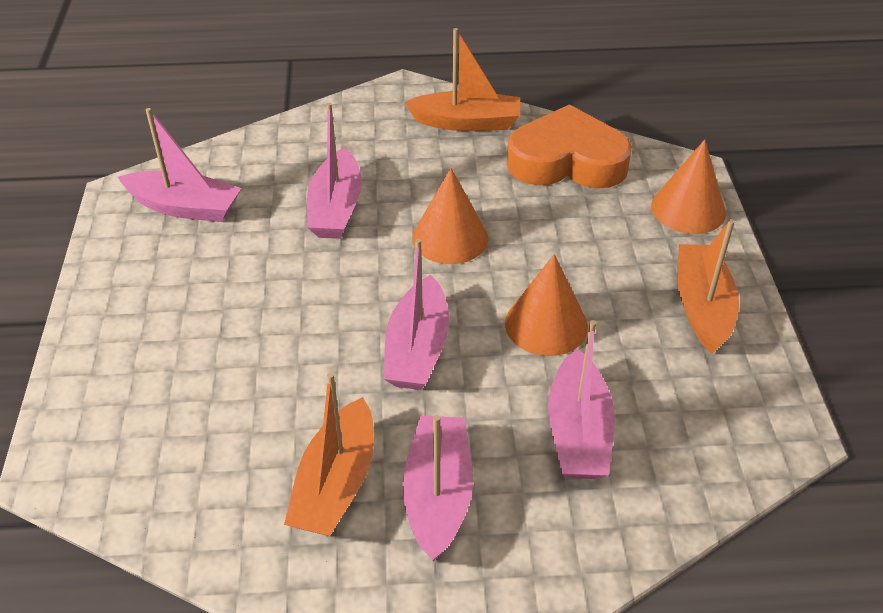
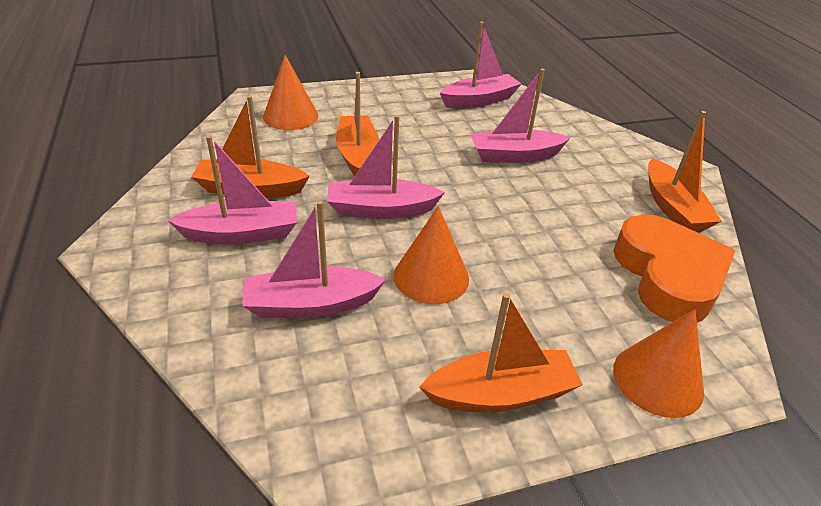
camera: 75 degrees right, 5 degrees down
pink boat [118,108,241,222] -> pink boat turned 120 degrees counterclockwise [440,22,521,108]
orange cone [412,168,488,264] -> orange cone moved to [263,55,318,130]
none -> orange boat [336,72,379,176]

